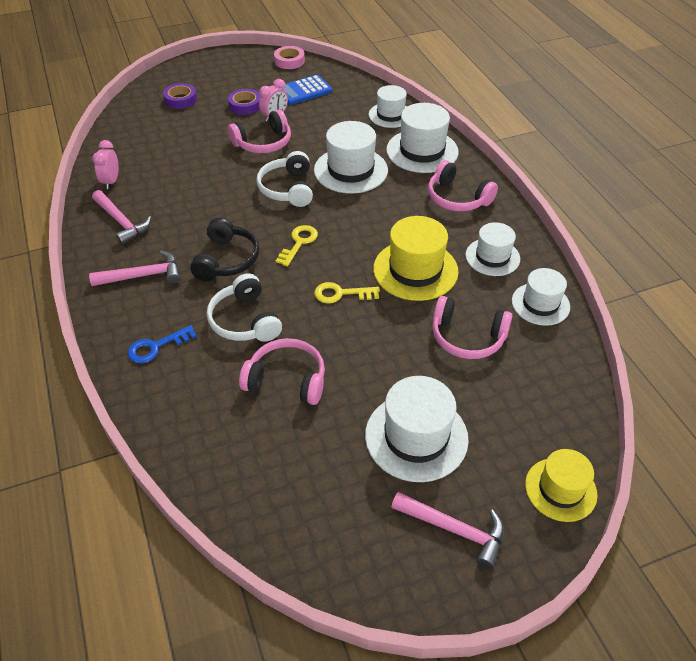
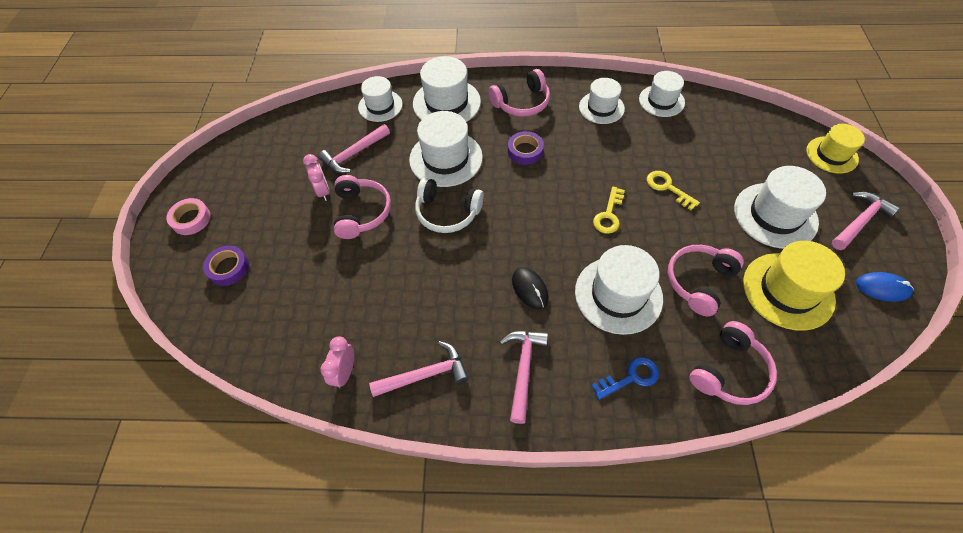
camera: 65 degrees left, 10 degrees up
pink clock [92,140,119,189] -> pink clock turned 75 degrees clockwise [320,336,354,388]
blue key [128,325,197,363] -> blue key turned 105 degrees counterclockwise [591,357,659,400]
black headphones [190,217,259,281] -> black mouse [512,267,549,309]
white headphones [207,273,282,342] -> white hat [575,245,663,335]
purple tape [228,89,261,115] -> purple tape moved to [508,131,544,165]
pink tape [274,46,305,69] -> pink tape moved to [166,198,211,235]
yellow key [276,225,318,267] -> yellow key moved to [647,171,700,210]
blue calculator [281,75,332,105] -> none
yellow hat [373,216,458,301] -> yellow hat moved to [743,241,845,331]
pink headphones [432,296,512,359] -> pink headphones moved to [689,321,777,405]
none -> pink hammer [318,124,390,173]
none -> blue mouse [856,272,914,302]

